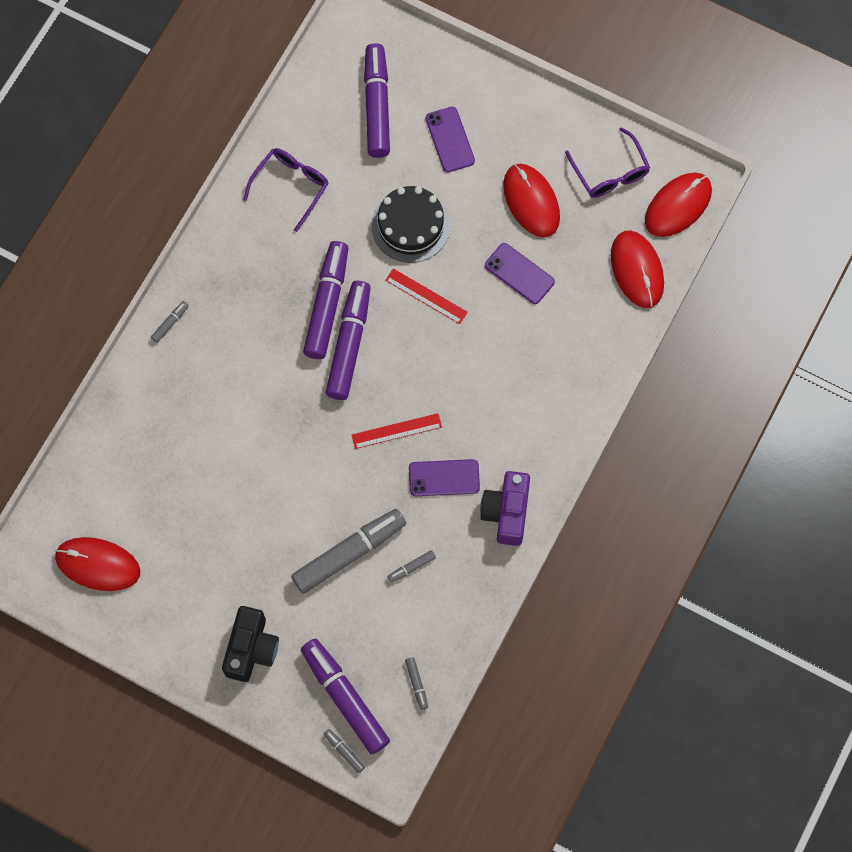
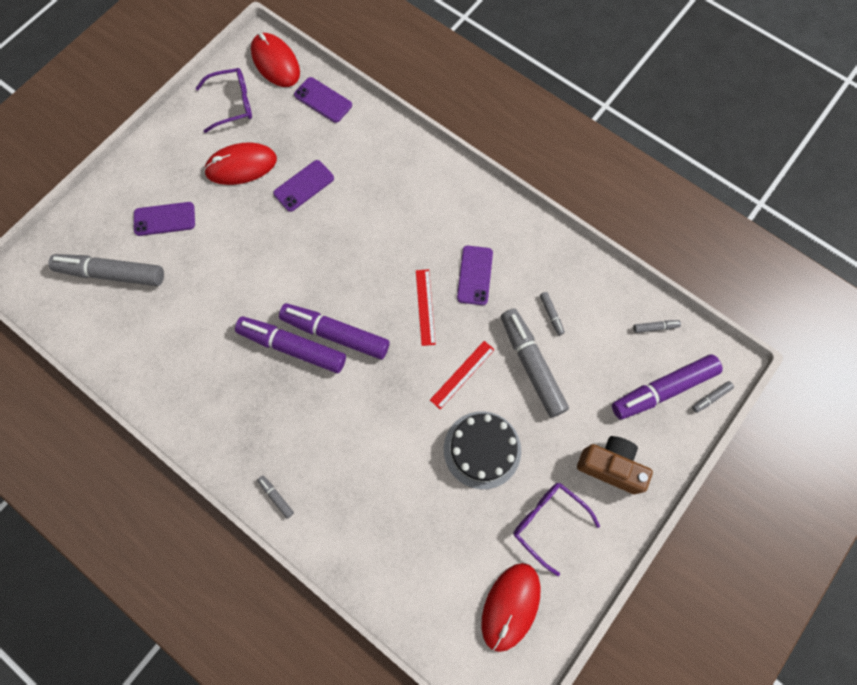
camera: 80 degrees left, 0 degrees up
black camera [222,606,279,682] -> brown camera [577,436,653,494]
purple glasses [243,148,329,232] -> purple glasses moved to [513,483,600,576]
purple marker [364,43,390,158] -> grey marker [48,254,164,286]
black cake [372,186,450,263] -> black cake moved to [444,411,521,489]
red ruler [385,268,468,324] -> red ruler moved to [430,341,495,409]
purple camera [480,471,530,546] -> none
red mouse [611,230,664,308] -> purple phone [294,77,352,123]

